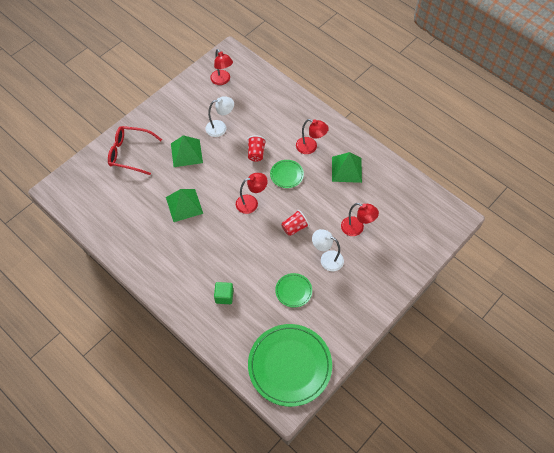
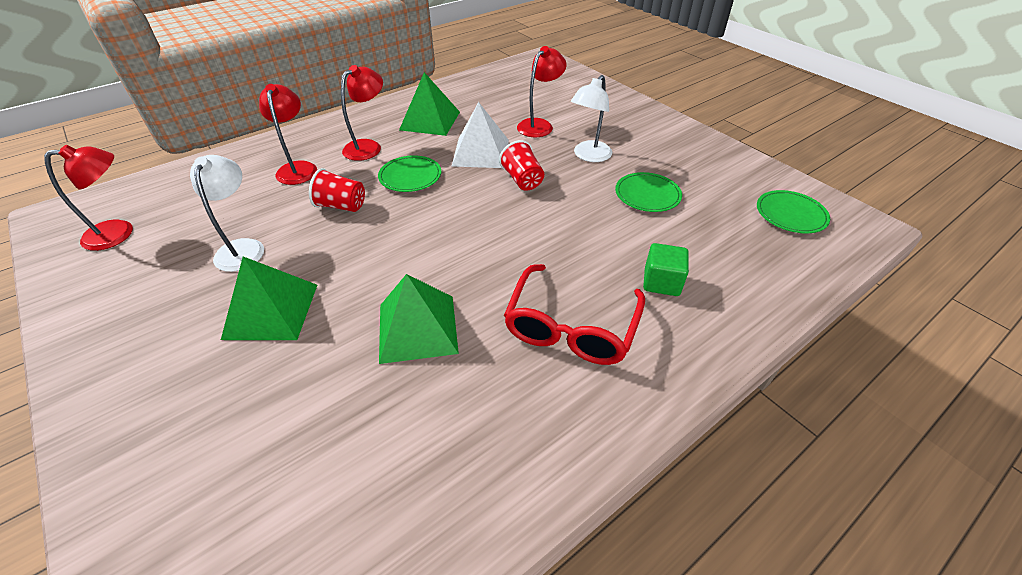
camera: 80 degrees left, 15 degrees down
red glasses [108,126,162,175] -> red glasses moved to [504,264,645,365]
red lamp [236,173,268,214] -> red lamp moved to [259,84,317,185]
green plate [248,324,332,407] -> green plate [757,190,830,233], size x0.47
none -> white pyramid [452,102,509,168]

